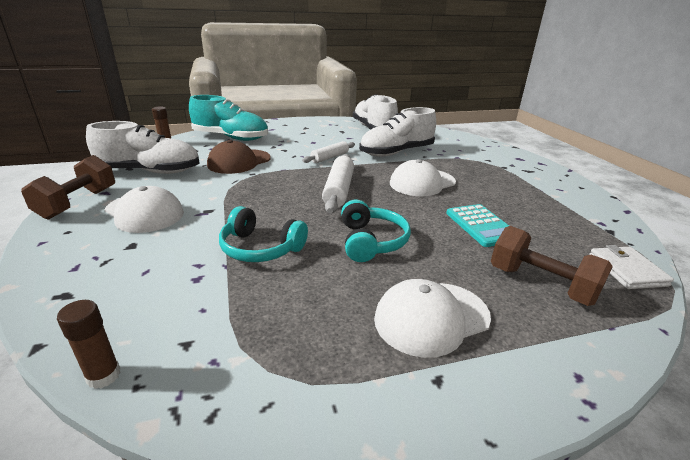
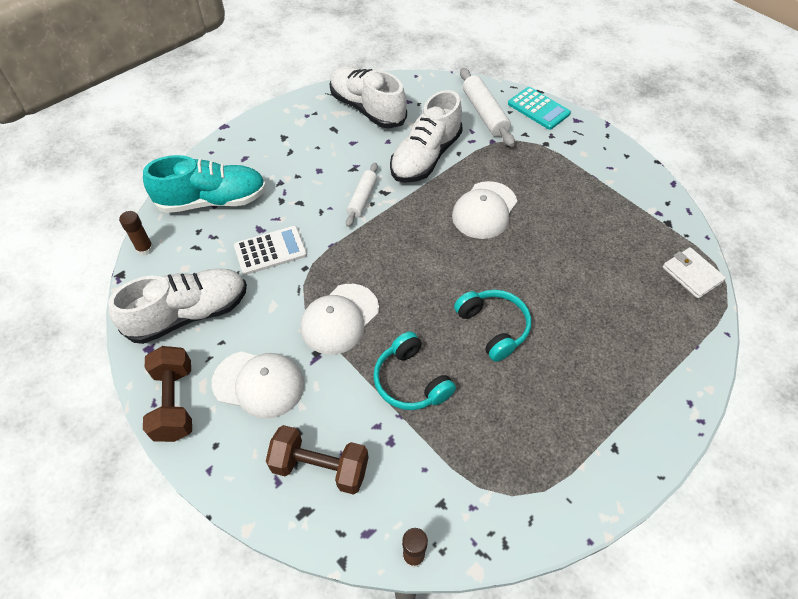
camera: 25 degrees left, 25 degrees up
brown cap [207,140,271,174] -> white calculator [234,226,307,275]
turquoise headphones [219,206,308,262] -> turquoise headphones turned 60 degrees clockwise [373,331,456,410]
white rolling pin [322,154,354,214] -> white rolling pin moved to [460,68,515,147]
white cap [374,279,491,358] -> white cap moved to [300,284,379,355]
turquoise calculator [446,204,509,247] -> turquoise calculator moved to [508,87,571,130]
brown dumbbell [491,226,613,306] -> brown dumbbell moved to [266,425,369,495]

